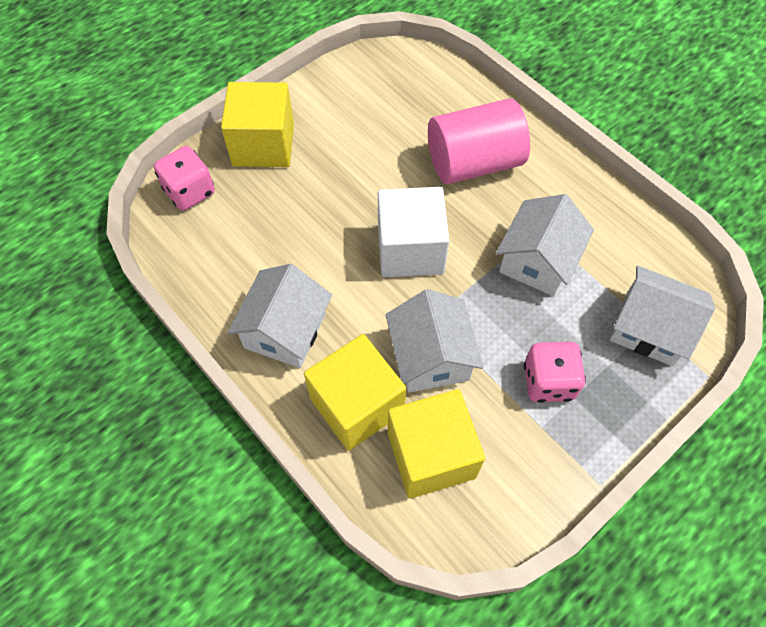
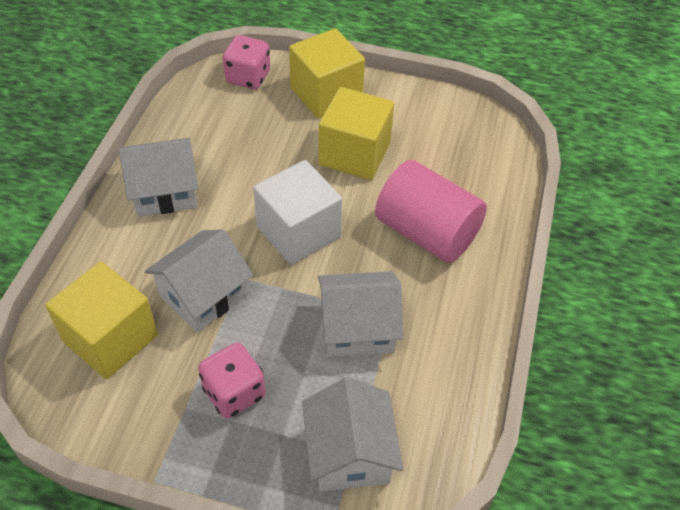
camera: 55 degrees right, 10 degrees down
yellow cube [304,334,406,451] -> yellow cube moved to [319,87,394,180]

